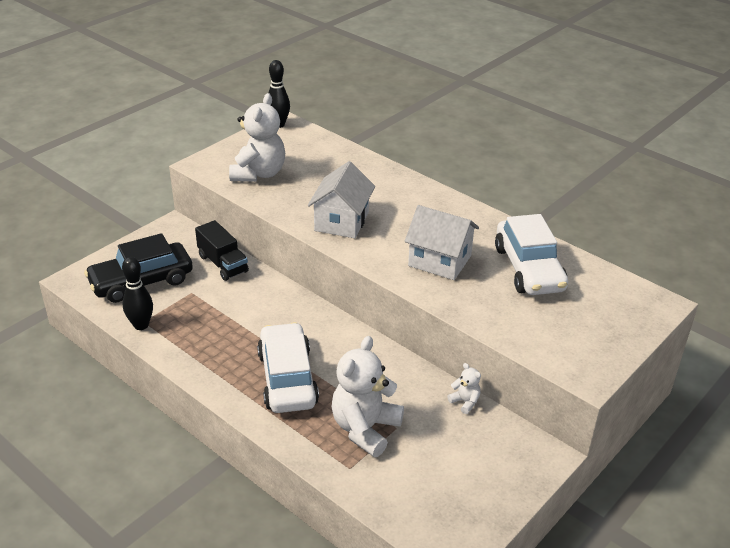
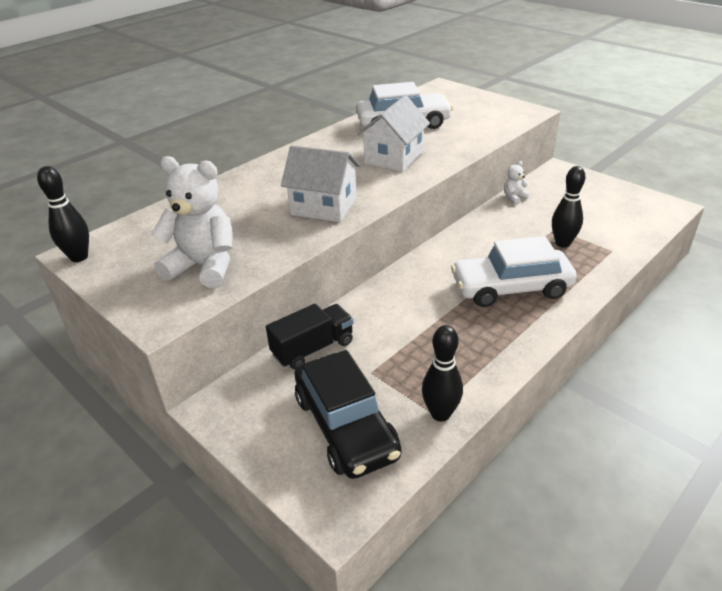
camera: 85 degrees left, 0 degrees up
white teddy bear [332,336,404,457] -> black bowling pin [552,166,586,248]

